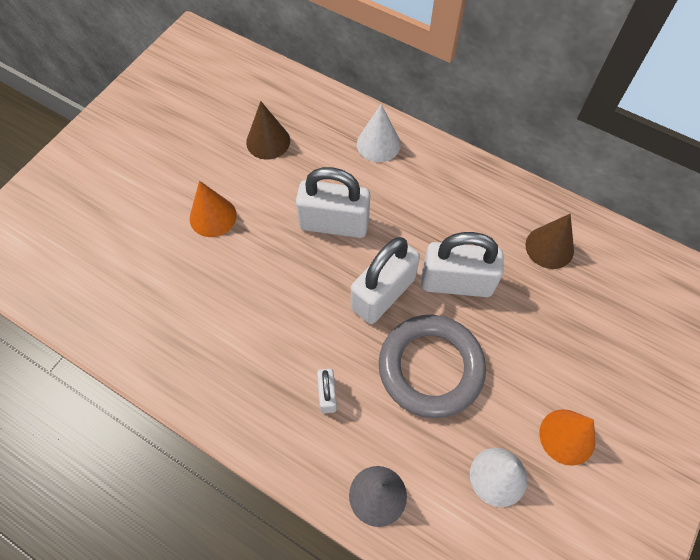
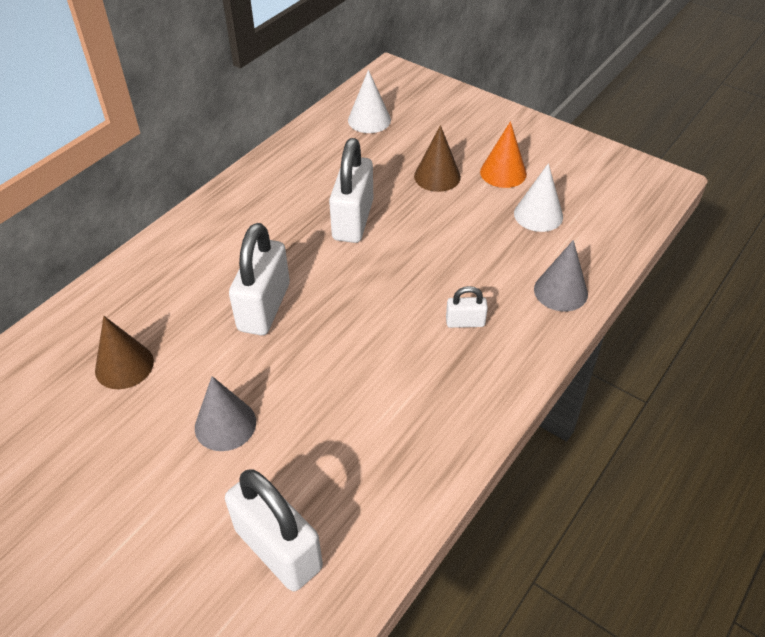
camera: 85 degrees left, 15 degrees down
orange cone [190,181,237,237] -> grey cone [195,376,256,451]
white padlock [351,237,420,324] -> white padlock moved to [225,469,323,591]
white cone [357,104,401,162] -> white cone moved to [348,70,391,133]
grey ring [379,315,486,418] -> none
brown cone [525,214,574,269] -> brown cone moved to [414,125,461,192]

